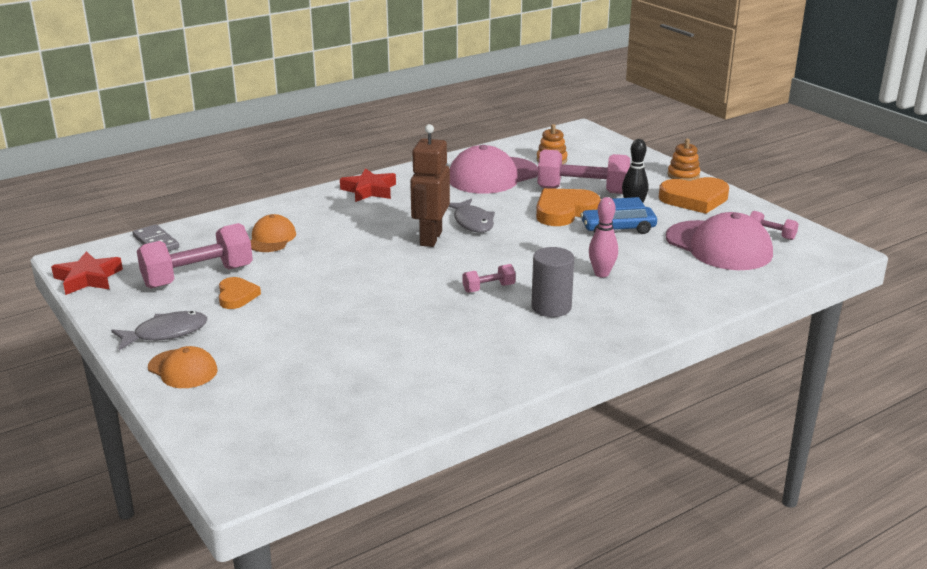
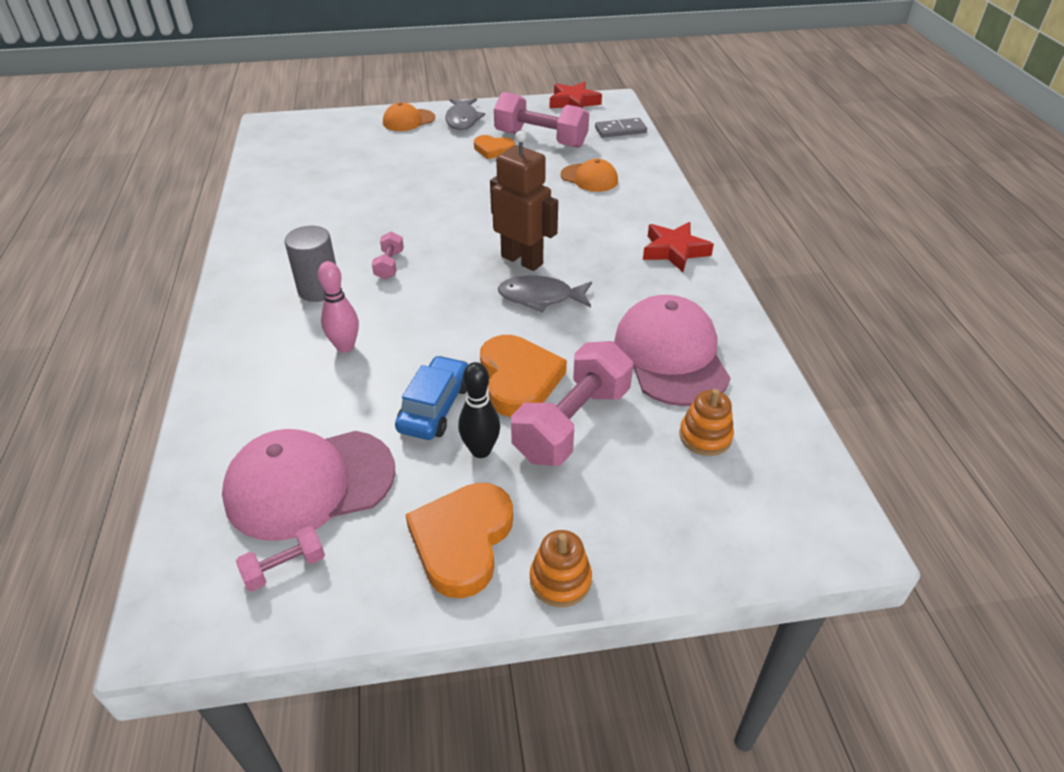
camera: 115 degrees right, 15 degrees up
pink dumbbell [137,223,253,288] -> pink dumbbell turned 60 degrees counterclockwise [494,92,589,148]

